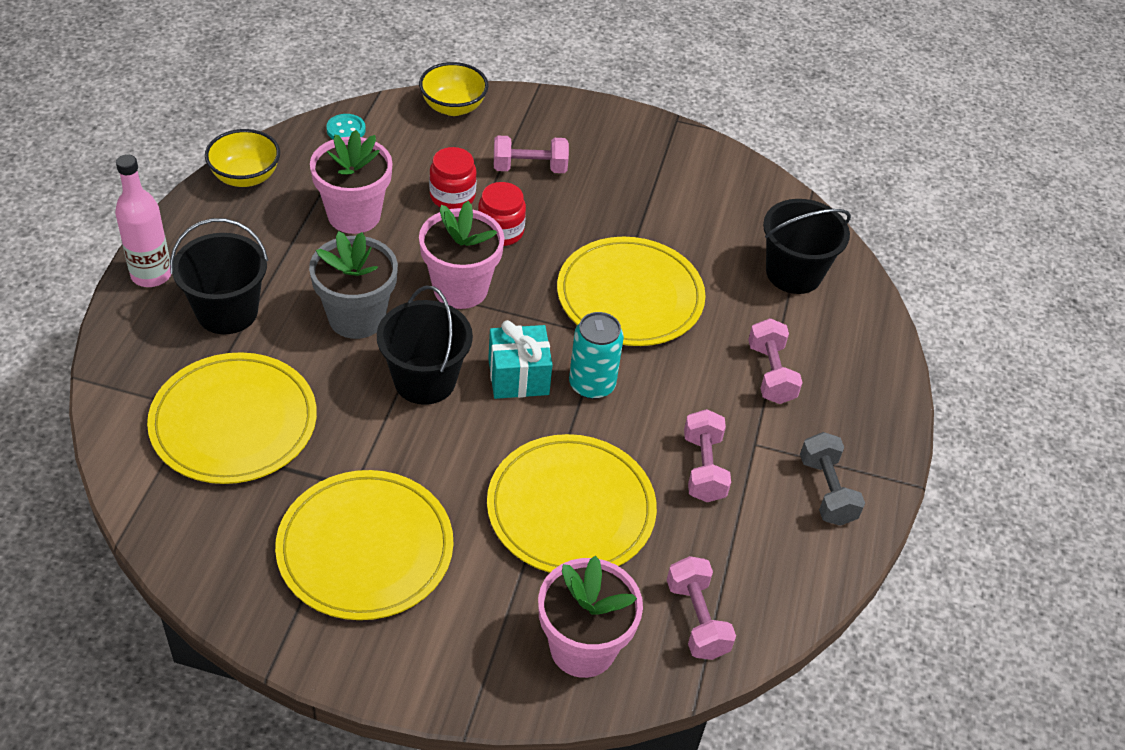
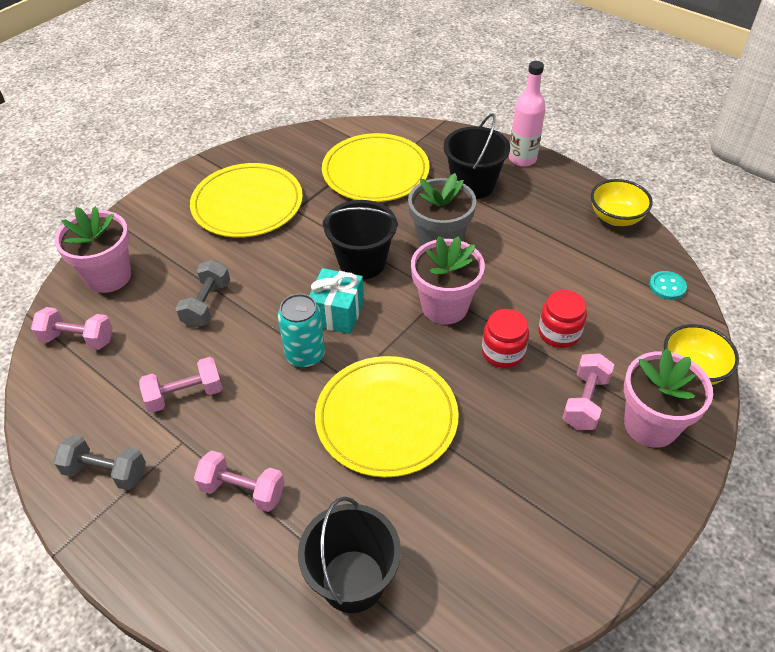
camera: 120 degrees right, 0 degrees up
pink flower pot [310,130,393,234] -> pink flower pot moved to [624,348,713,448]
yellow plate [487,434,657,573] -> grey dumbbell [176,260,230,328]
pink dumbbell [684,409,731,502] -> pink dumbbell turned 45 degrees counterclockwise [139,357,223,413]

